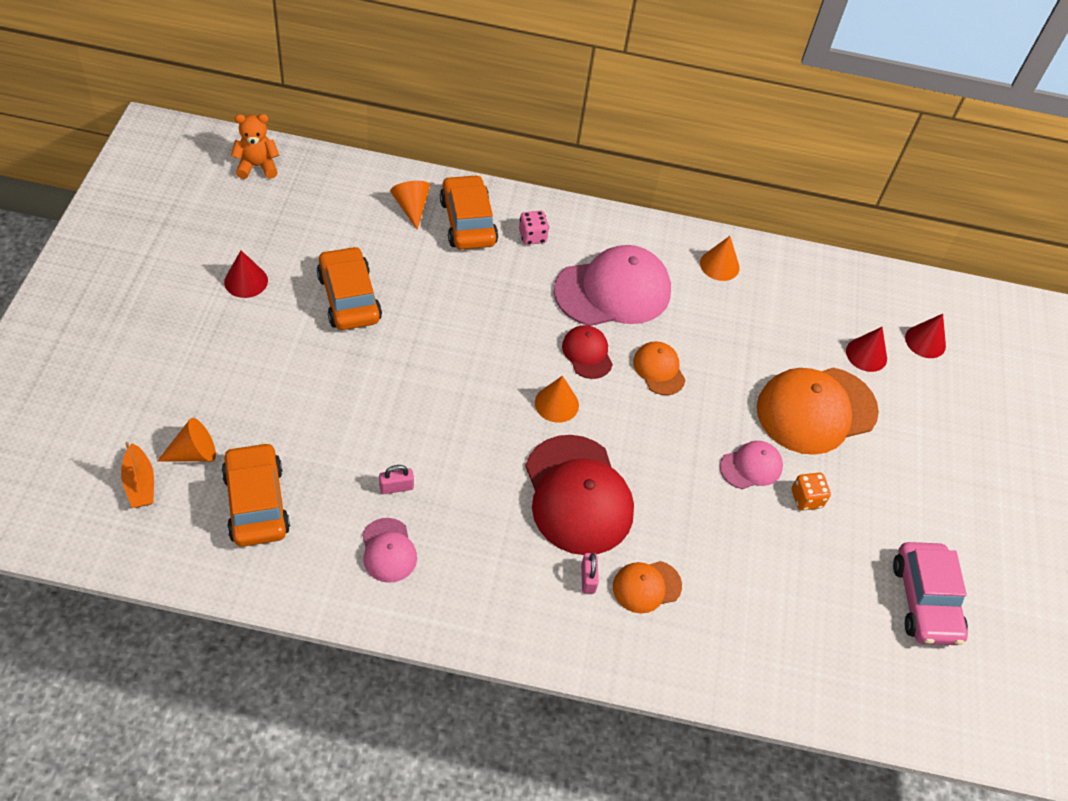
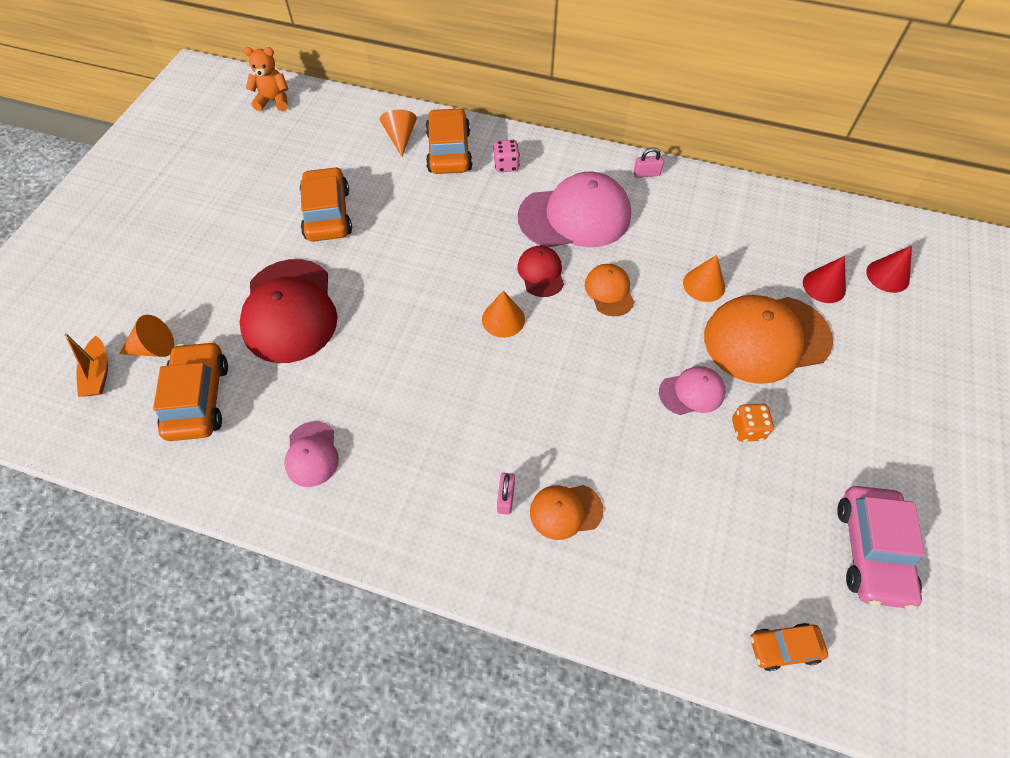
camera: 15 degrees right, 5 degrees up
red cone [224,250,268,298] -> none
pink padlock [379,465,414,494] -> pink padlock moved to [634,147,664,178]
red cap [525,435,634,555] -> red cap moved to [240,259,337,363]
orange cone [700,236,740,281] -> orange cone moved to [683,255,725,302]
none -> orange car [750,623,828,671]

